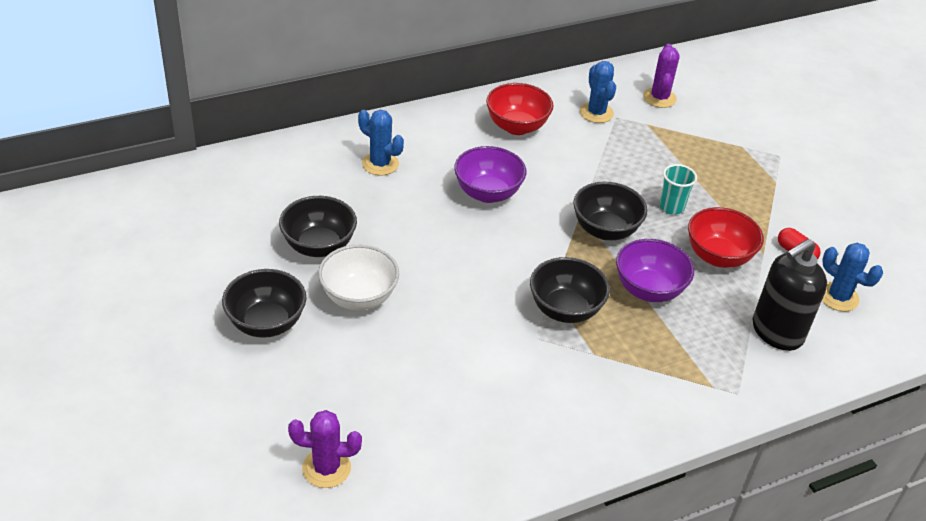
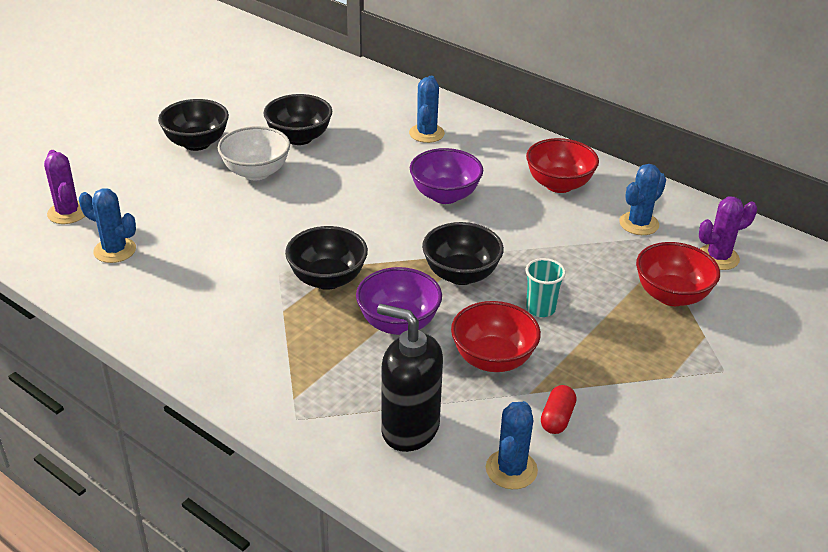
camera: 65 degrees right, 5 degrees down
none -> blue cactus [79,188,136,263]
none -> red bowl [636,242,720,306]

